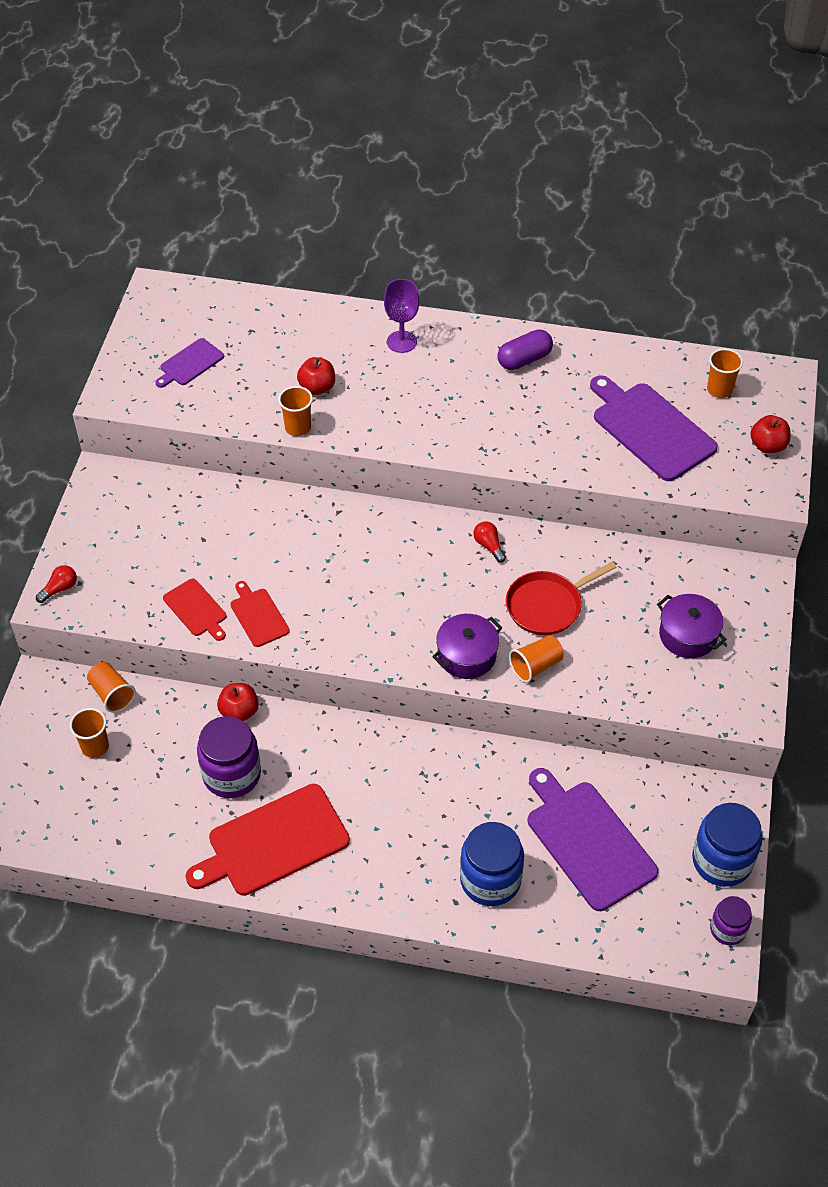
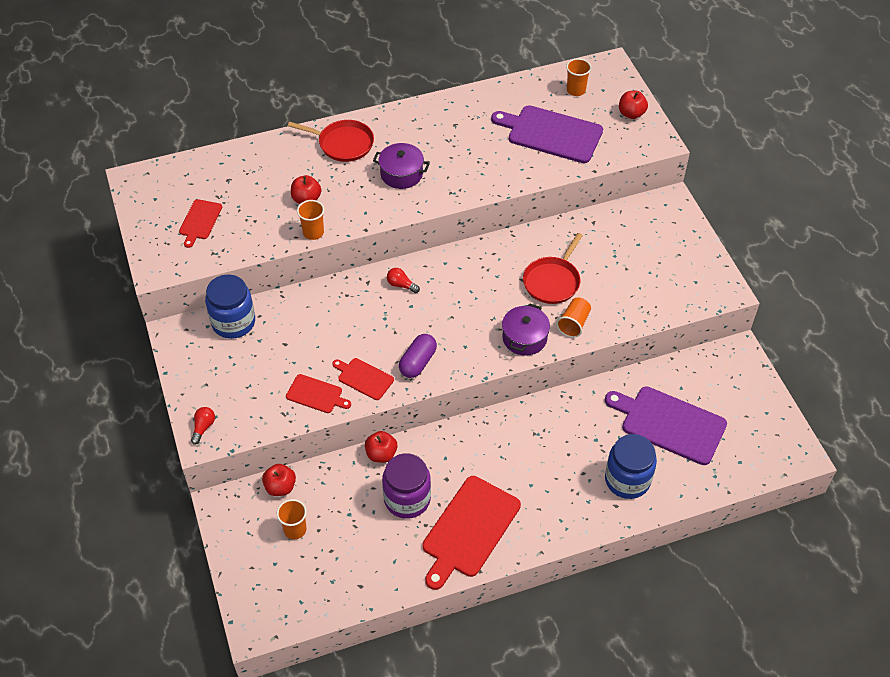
camera: 30 degrees left, 0 degrees up
orange cup [87,662,136,713] -> red apple [262,464,296,496]
purple cutting board [155,338,224,388] -> red cutting board [179,199,222,248]
purple goblet [384,279,419,353] -> red pan [288,120,374,162]
red light bulb [473,521,506,562] -> red light bulb moved to [387,268,420,293]
purple capsule [497,329,553,370] -> purple capsule moved to [399,334,437,378]
purple pot [657,594,727,658] -> purple pot moved to [373,143,430,189]
blue jar [692,803,762,887] -> blue jar moved to [205,275,255,339]
purple jar [710,896,752,945] -> none

